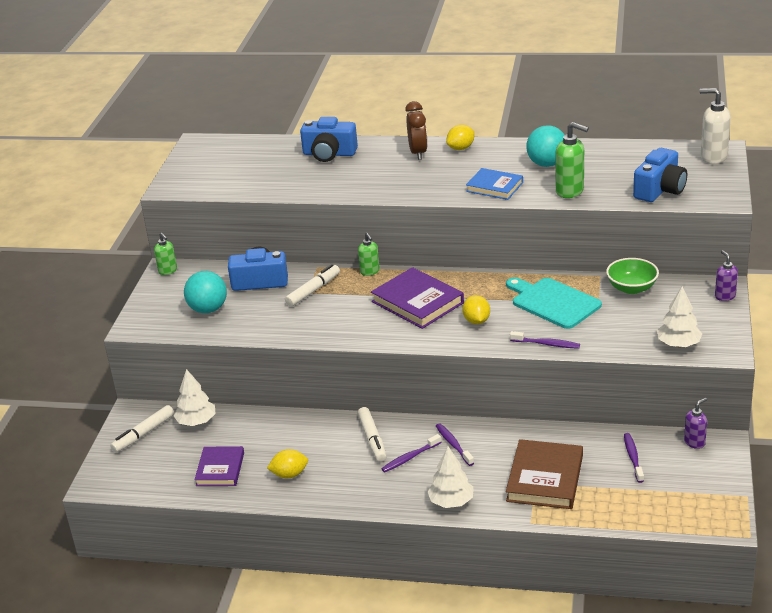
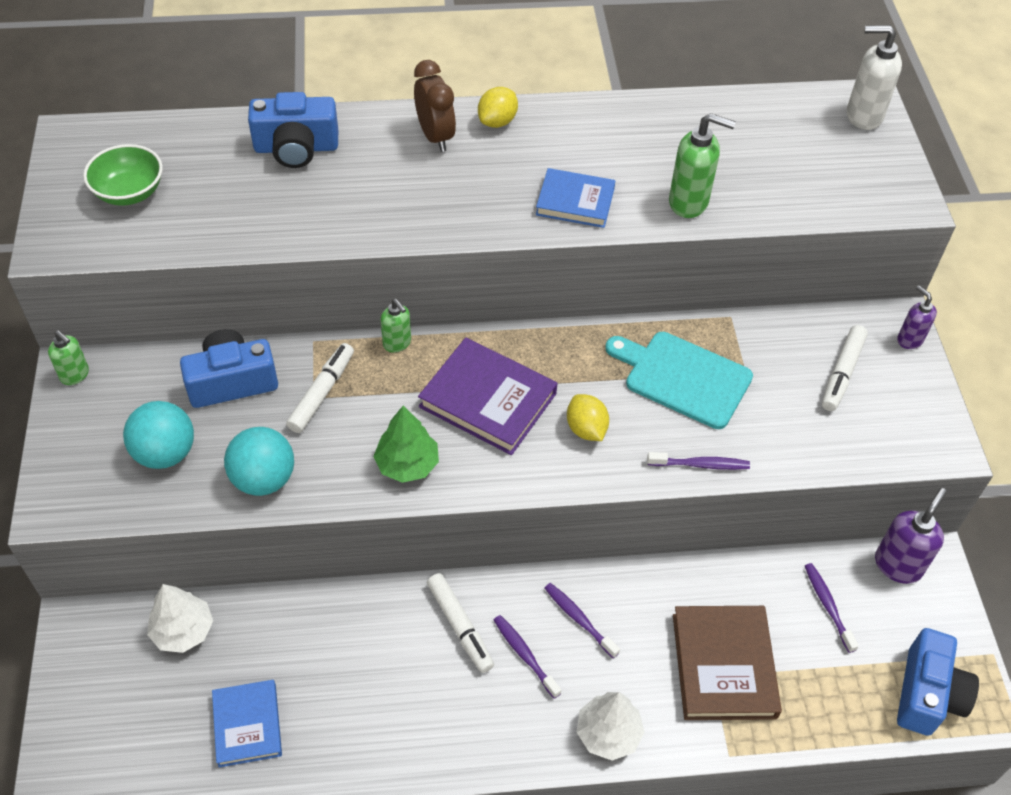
camera: 20 degrees left, 20 degrees up
white marker [110,405,174,453] -> white marker moved to [822,325,868,411]
purple book [194,446,244,486] -> blue book [212,680,282,767]
yellow lemon [267,449,308,478] -> none
purple toothbrush [381,434,441,472] -> purple toothbrush turned 105 degrees clockwise [494,615,561,699]
turquoise ball [526,125,564,167] -> turquoise ball moved to [224,427,294,496]
green bowl [606,258,659,294] -> green bowl moved to [83,144,163,206]
blue camera [633,148,687,202] -> blue camera moved to [897,628,979,736]
white tree [657,286,702,347] -> none
purple soap dispenser [684,398,707,449] -> purple soap dispenser [875,488,947,584], size x1.62
none -> green tree [373,406,439,483]

